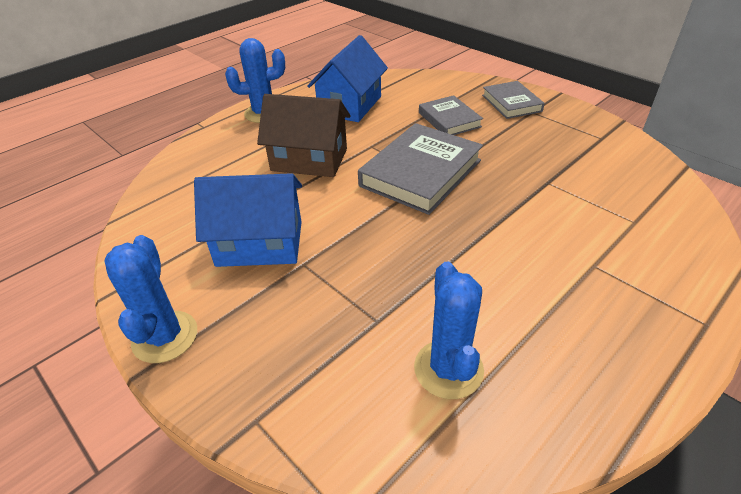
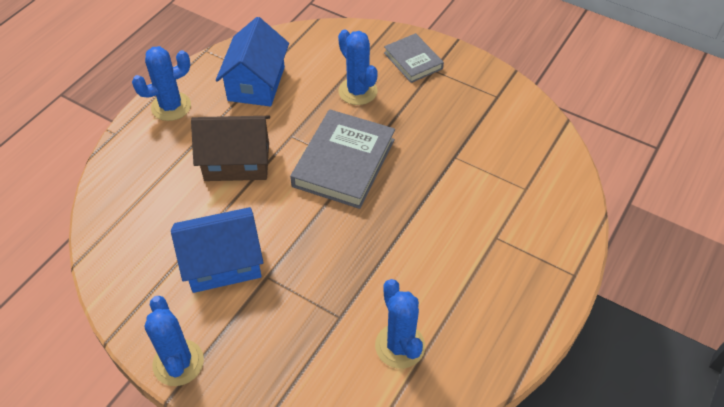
camera: 15 degrees left, 10 degrees up
grey book [419,95,483,135] -> blue cactus [338,30,378,105]

